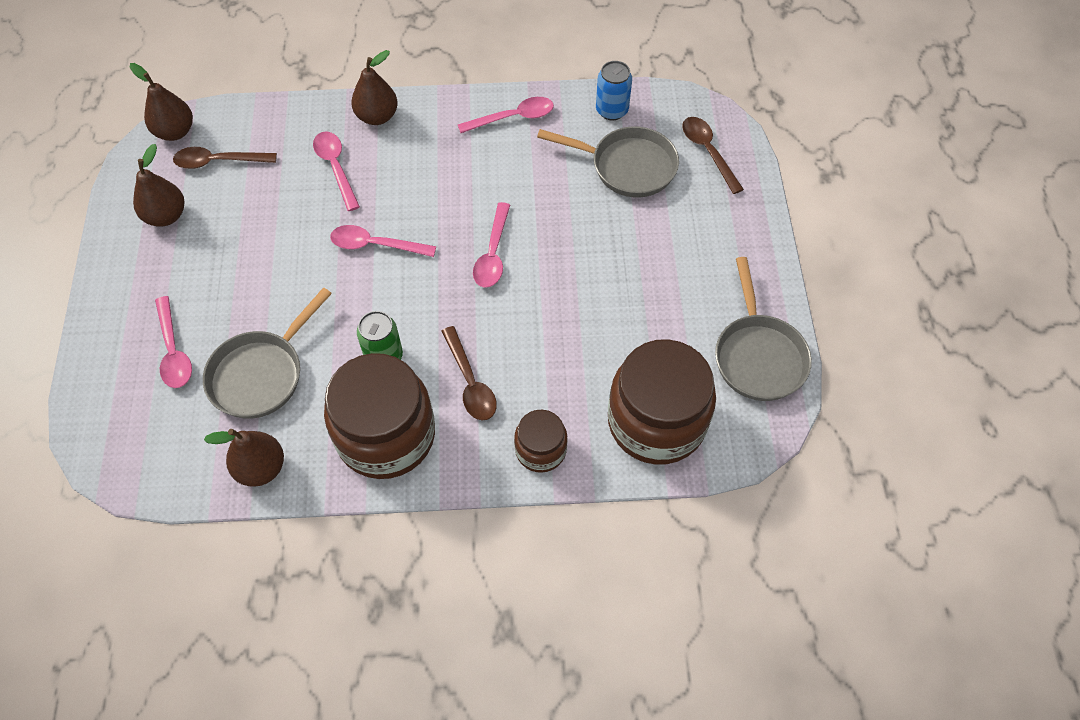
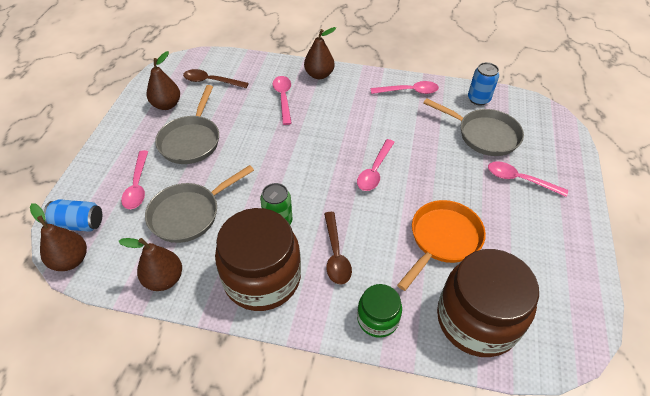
camera: 15 degrees right, 10 degrees down
brown pear [130,63,193,141] -> brown pear moved to [30,203,87,271]
pink spoon [330,225,436,257] -> pink spoon moved to [488,161,568,197]
brown jar [514,410,568,473] -> green jar [357,284,402,338]
brown spoon [682,117,744,194] -> none
grey pan [715,257,812,401] -> grey pan moved to [155,85,219,164]
none -> blue can [43,199,102,232]
none -> orange pan [397,200,486,291]

